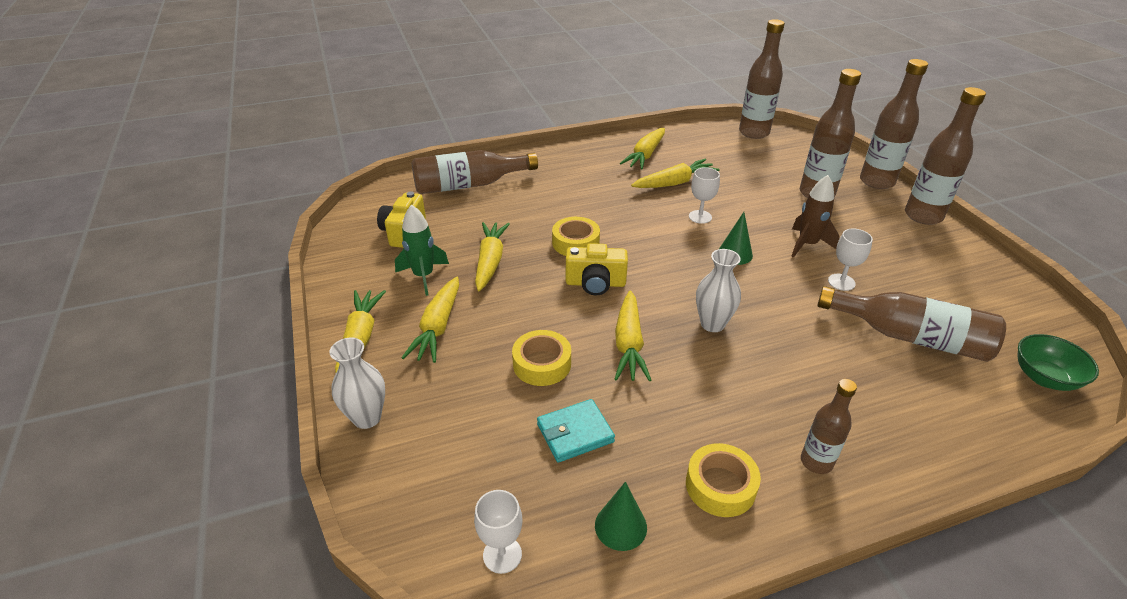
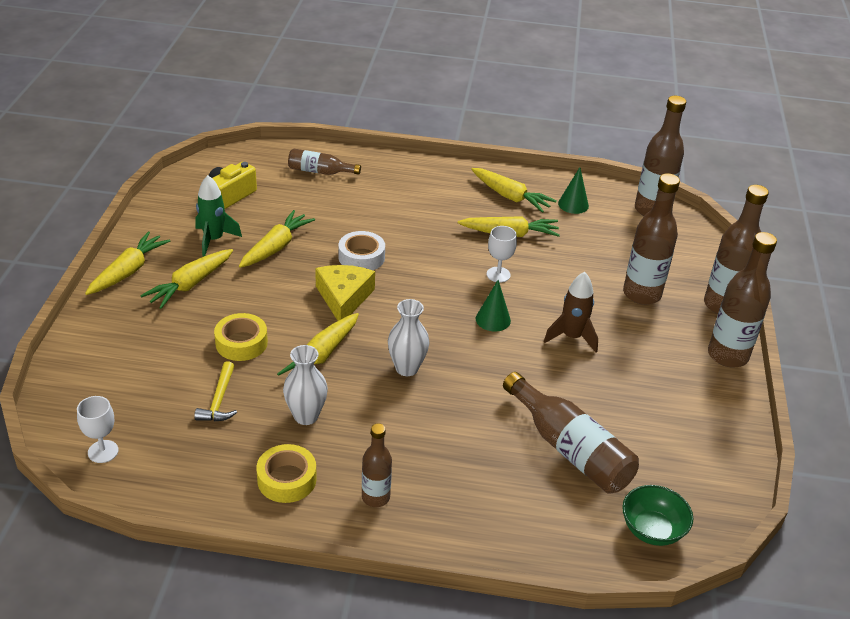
camera: 25 degrees right, 0 degrees up
white vase [329,338,385,429] -> white vase moved to [283,345,328,425]
brown bottle [412,150,538,194] -> brown bottle [288,149,361,175], size x0.58
turquoise wallet [537,399,615,463] -> yellow hammer [194,361,237,421]
yellow tape [552,217,600,256] -> white tape [339,231,385,270]
yellow camera [566,243,628,296] -> yellow cheese [315,265,375,321]
green cone [595,482,647,551] -> green cone moved to [558,167,589,214]
yellow carrot [620,128,665,170] -> yellow carrot turned 105 degrees counterclockwise [471,168,557,213]
white goblet [828,229,873,291] -> none

